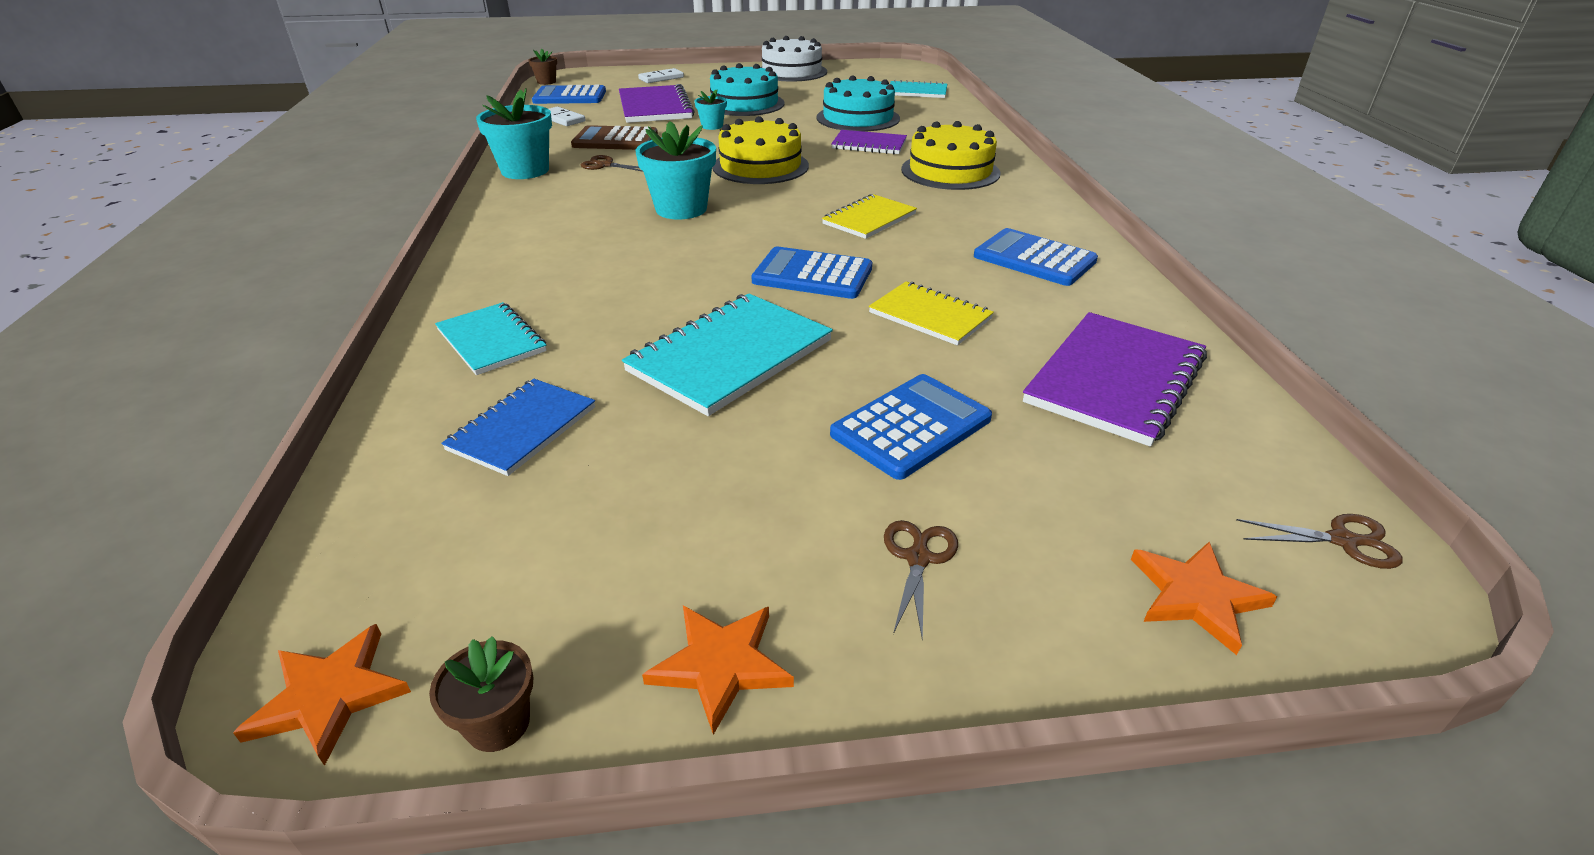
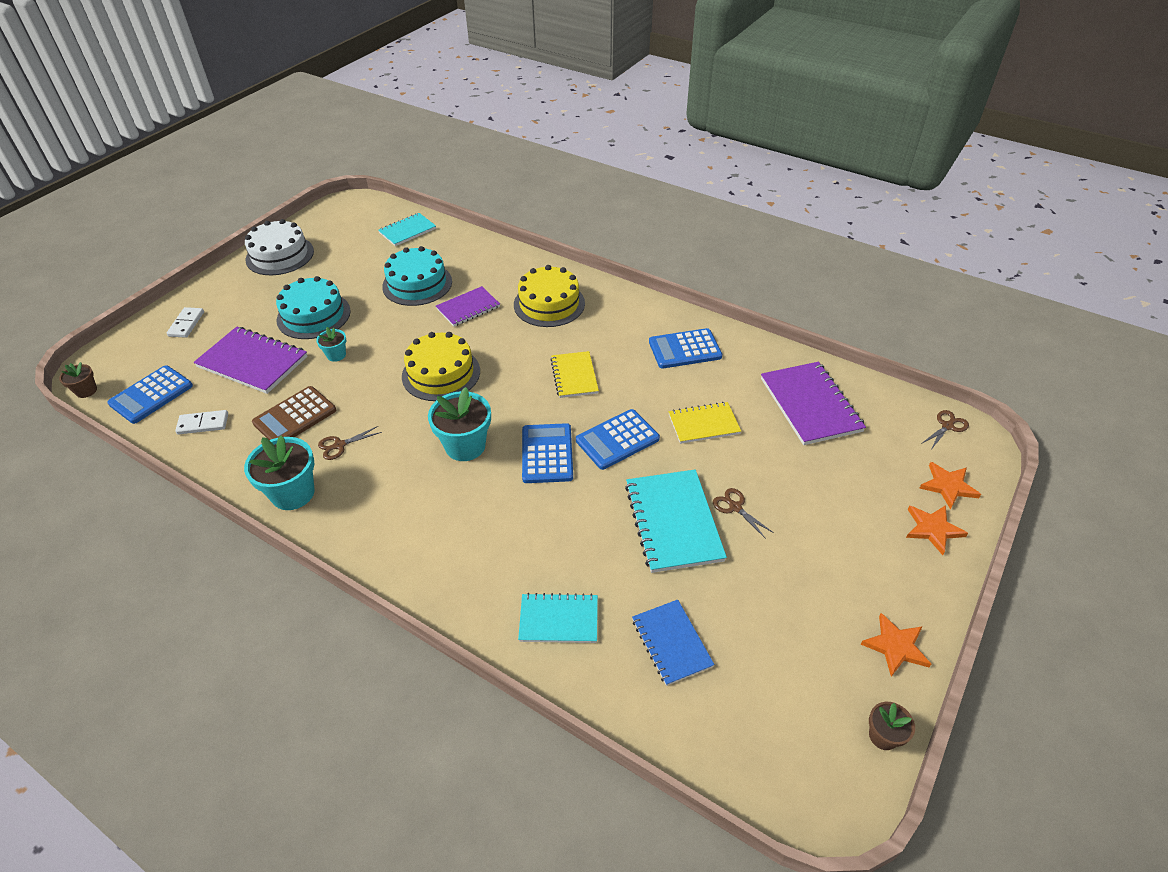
camera: 50 degrees left, 10 degrees up
orange star [233,624,411,766] -> orange star moved to [906,505,968,555]
blue calculator [830,374,992,480] -> blue calculator moved to [522,423,573,483]
brown scissors [884,520,958,640] -> brown scissors moved to [713,488,774,539]

